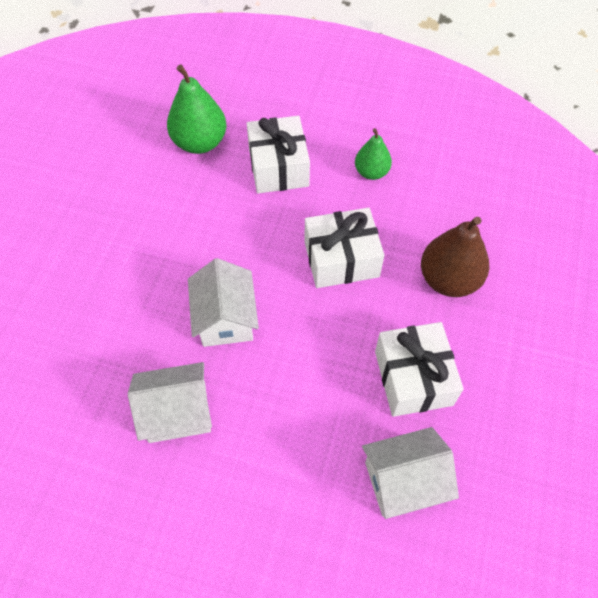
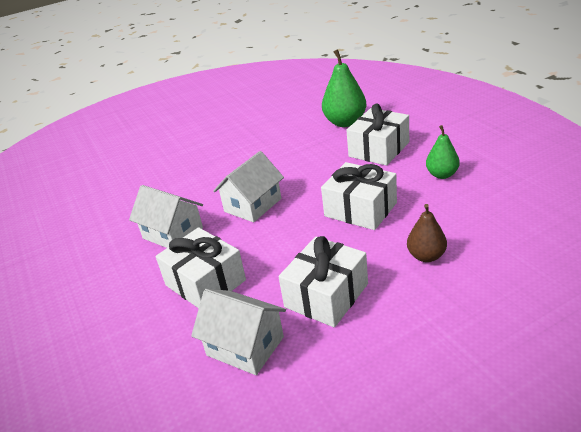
camera: 50 degrees right, 25 degrees down
brown pear [421,217,489,297] -> brown pear [407,204,447,262], size x0.61
none -> white gift [156,227,246,308]

